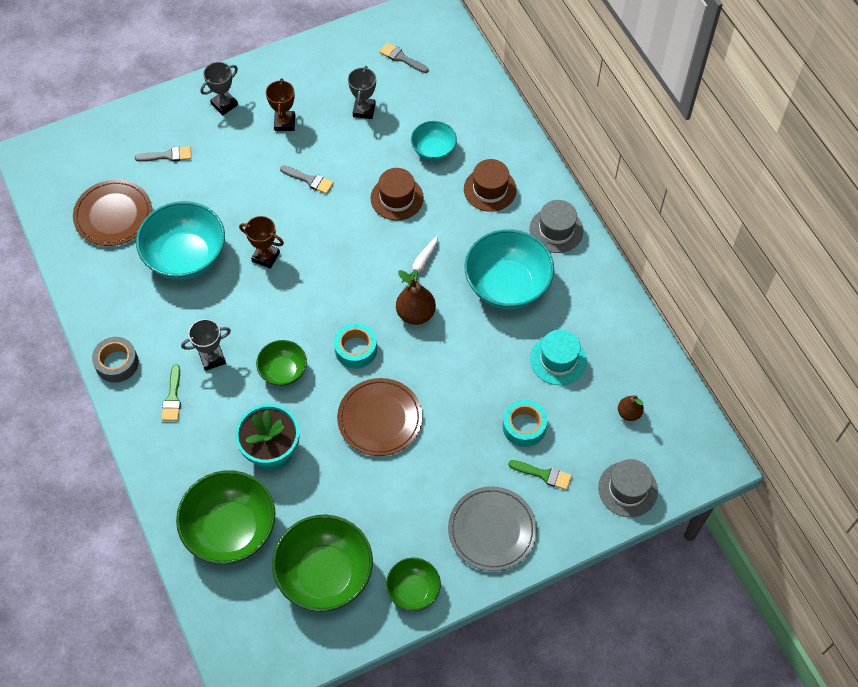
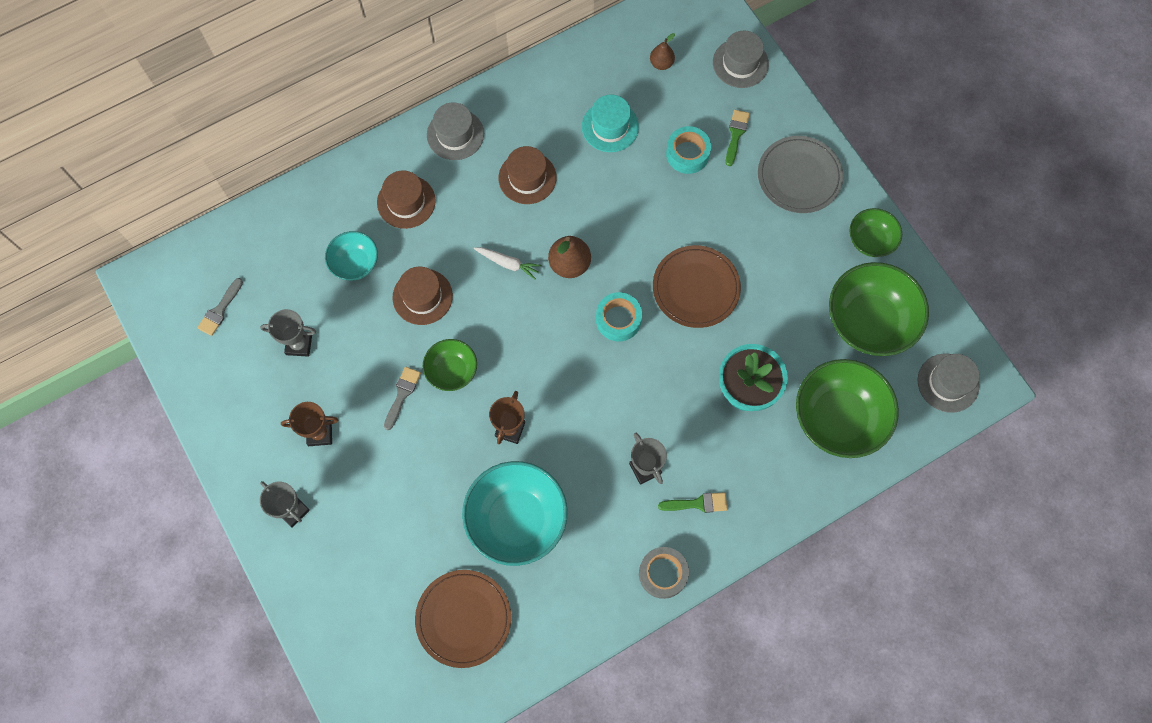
camera: 95 degrees left, 10 degrees up
grey brush [135,146,191,162] -> none
green bowl [256,340,307,386] -> green bowl moved to [423,339,477,391]
turquoise bowl [464,229,554,309] -> brown hat [498,146,557,204]
none -> grey hat [918,354,980,413]

